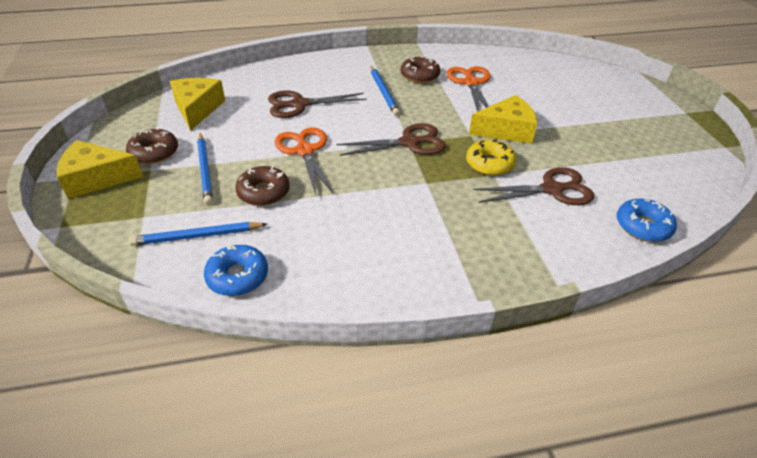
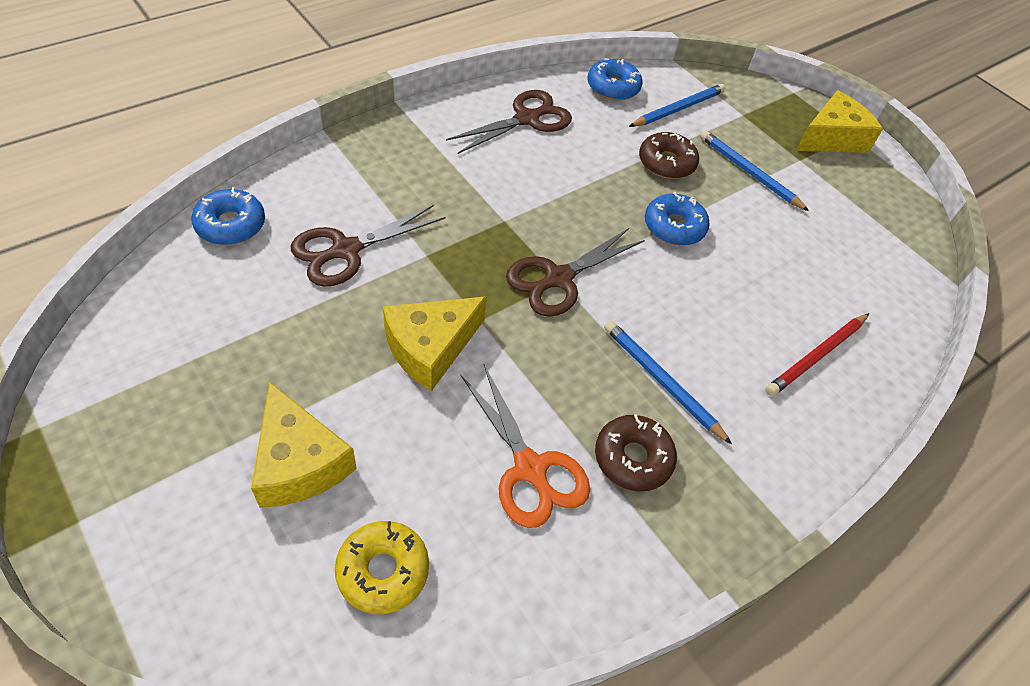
camera: 150 degrees right, 10 degrees up
brown donut [126,128,178,164] -> none
yellow cheese [170,78,225,131] -> yellow cheese moved to [251,382,357,508]
brown scissors [268,91,367,118] -> brown scissors moved to [446,90,572,154]
orange scissors [274,127,334,195] -> blue donut [645,192,710,246]
yellow donut [466,140,516,176] -> yellow donut moved to [335,521,429,614]
none -> red pencil [765,313,869,396]

